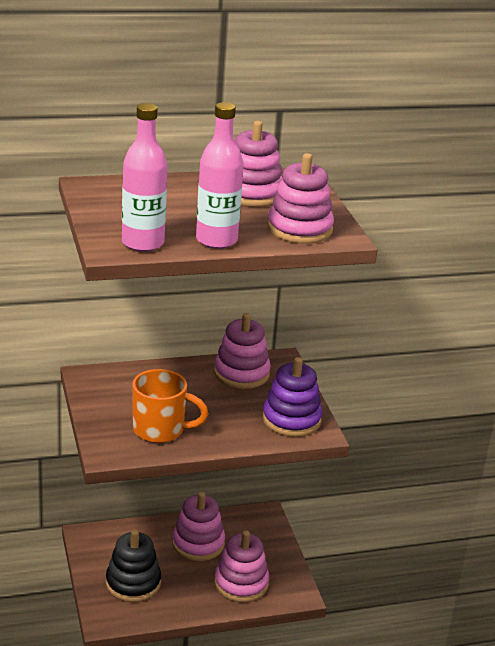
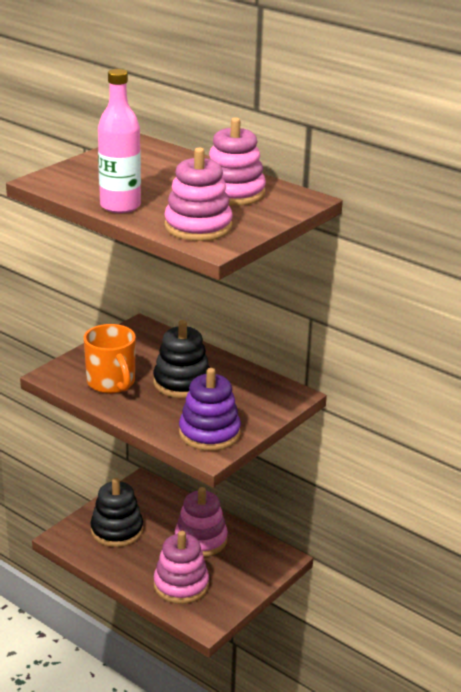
camera: 55 degrees right, 0 degrees up
pink bottle [122,103,168,252] -> none
pink stacking toy [214,313,271,389] -> none
none -> black stacking toy [153,320,210,398]

